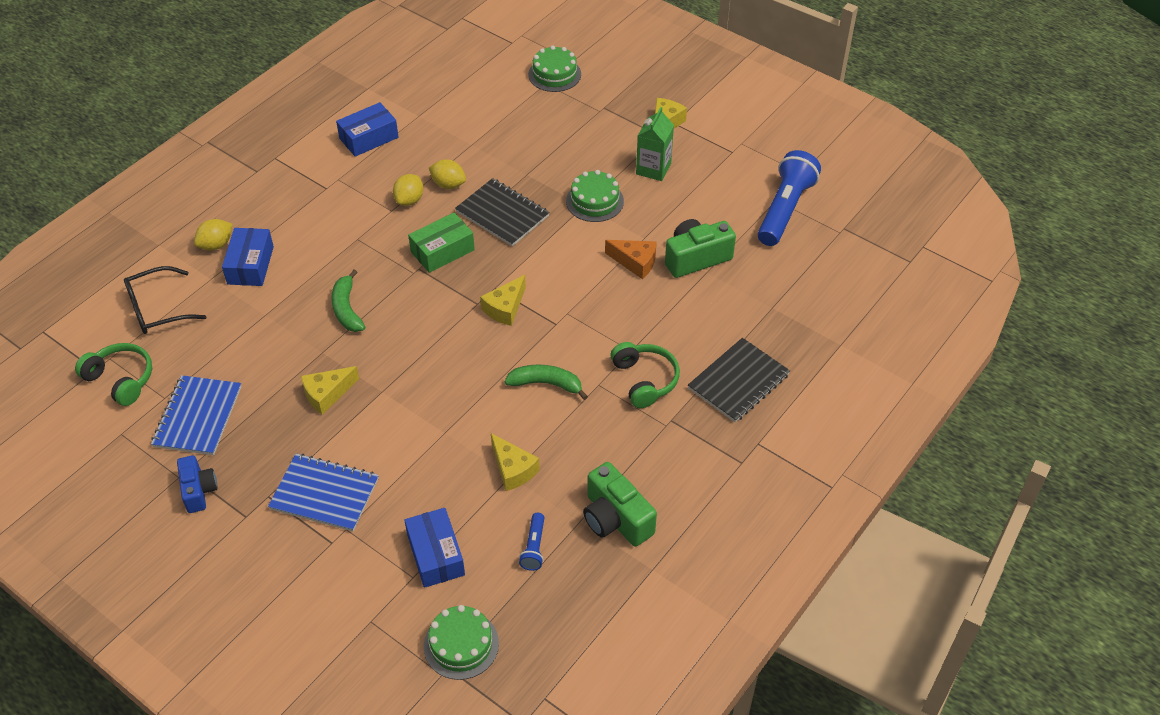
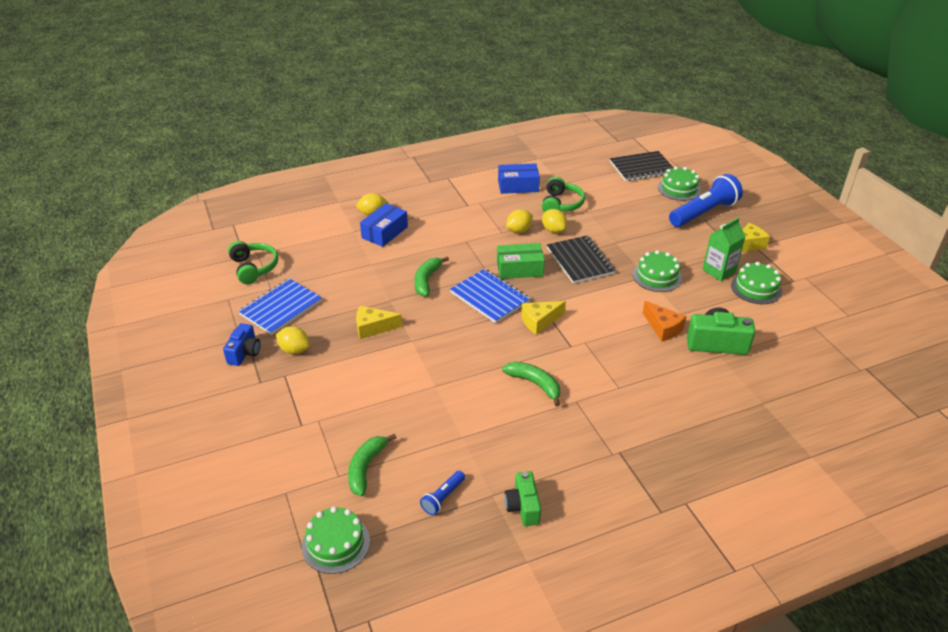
camera: 30 degrees right, 10 degrees down
black glasses [124,266,206,334] -> none
blue notebook [268,453,379,531] -> blue notebook moved to [450,269,530,323]
blue box [404,508,465,588] -> green banana [348,434,396,496]
yellow cheese [491,433,540,491] -> none
green camera [583,462,657,547] -> green camera [504,471,541,526], size x0.66
green headphones [610,342,680,408] -> green headphones moved to [542,177,585,212]
black notebook [688,338,790,422] -> black notebook moved to [610,151,674,181]
blue flashlight [758,150,821,246] -> blue flashlight moved to [669,174,743,227]
none -> yellow lemon [276,326,310,354]
none -> green cake [731,262,782,304]

